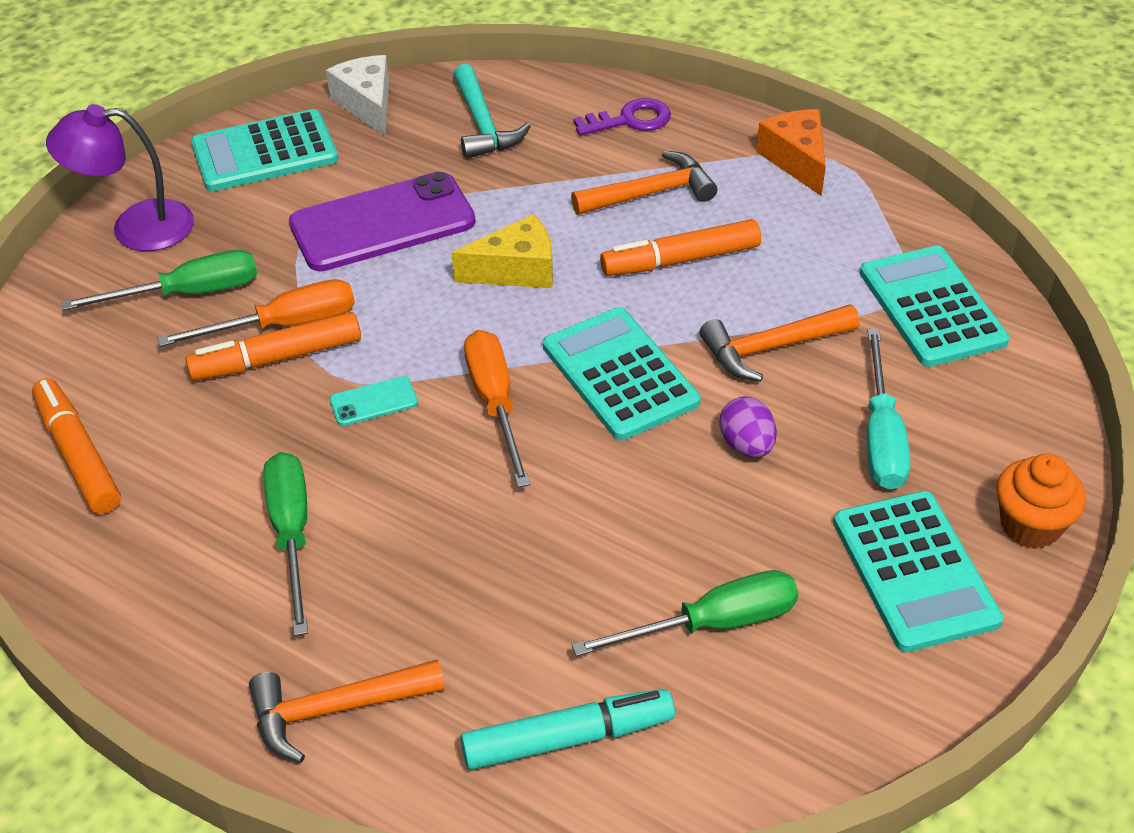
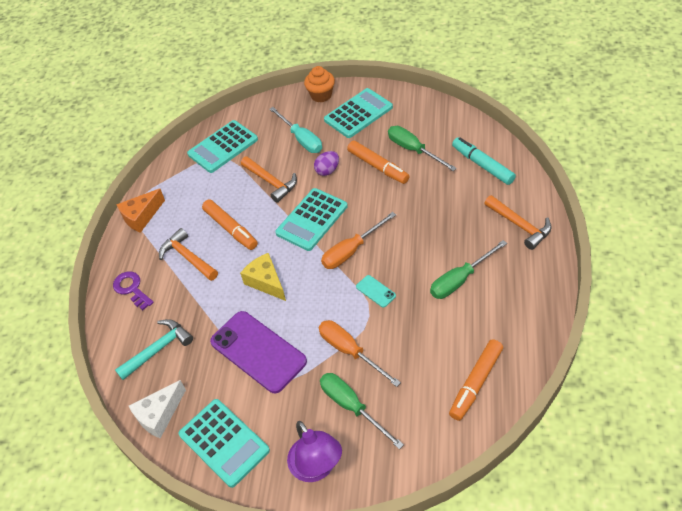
camera: 110 degrees left, 5 degrees up
orange marker [185,312,361,381] -> orange marker moved to [347,141,409,184]
turquoise screwdriver [867,329,910,490] -> turquoise screwdriver turned 75 degrees clockwise [269,107,322,153]

